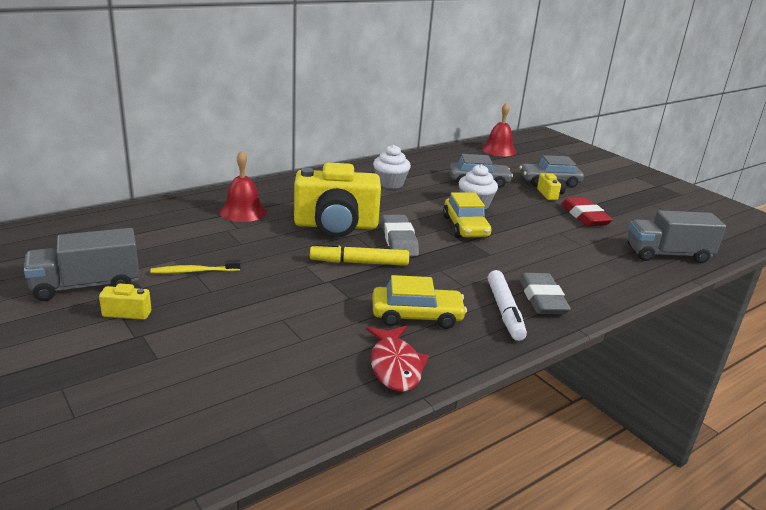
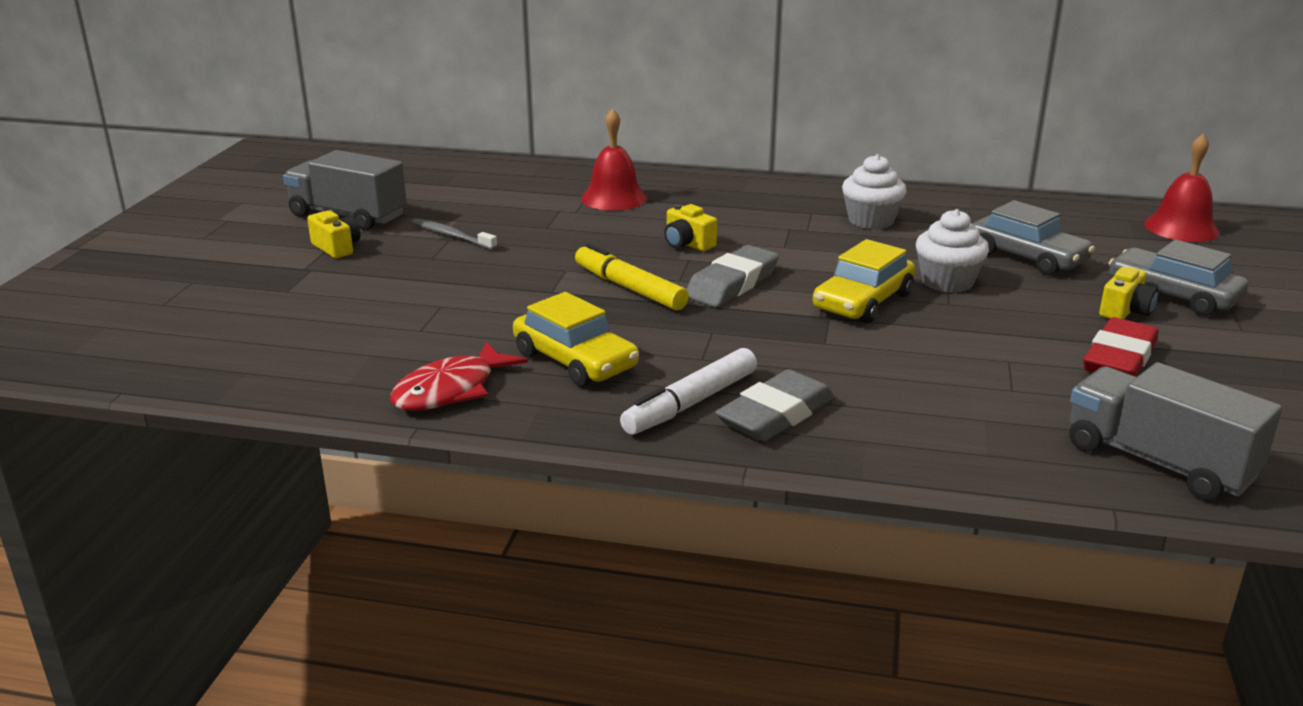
camera: 50 degrees right, 0 degrees up
yellow toothbrush [150,260,241,274] -> grey toothbrush [412,219,497,250]
yellow camera [294,163,381,237] -> yellow camera [664,204,717,251], size x0.41

